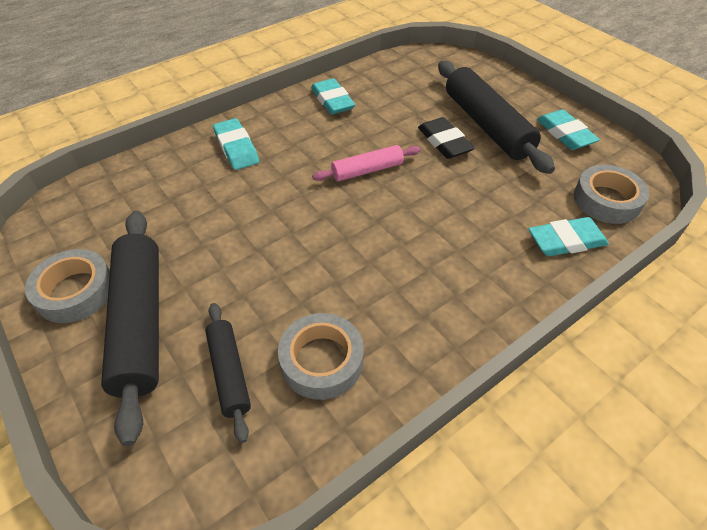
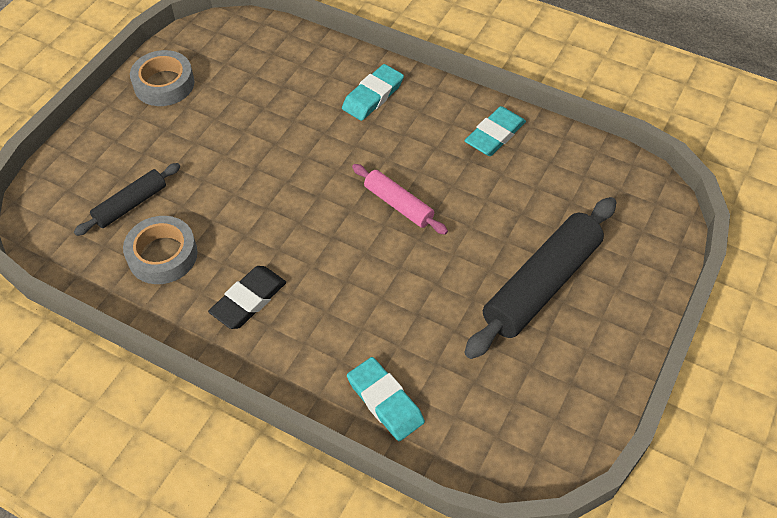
camera: 65 degrees right, 5 degrees up
black rolling pin [101,211,159,446] -> none
black eraser [418,117,475,159] -> black eraser moved to [208,266,286,329]
turquoise eraser [536,109,600,150] -> none
grey tape [574,165,649,224] -> none

